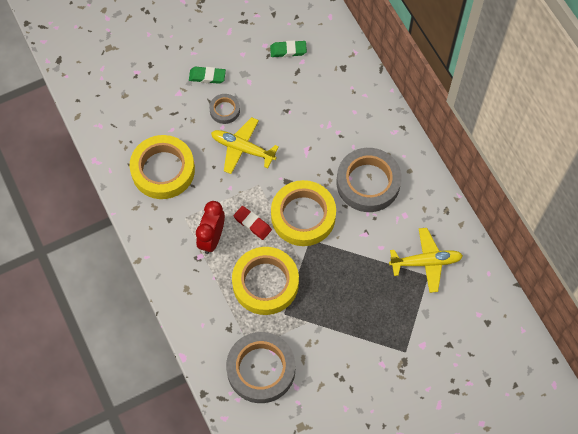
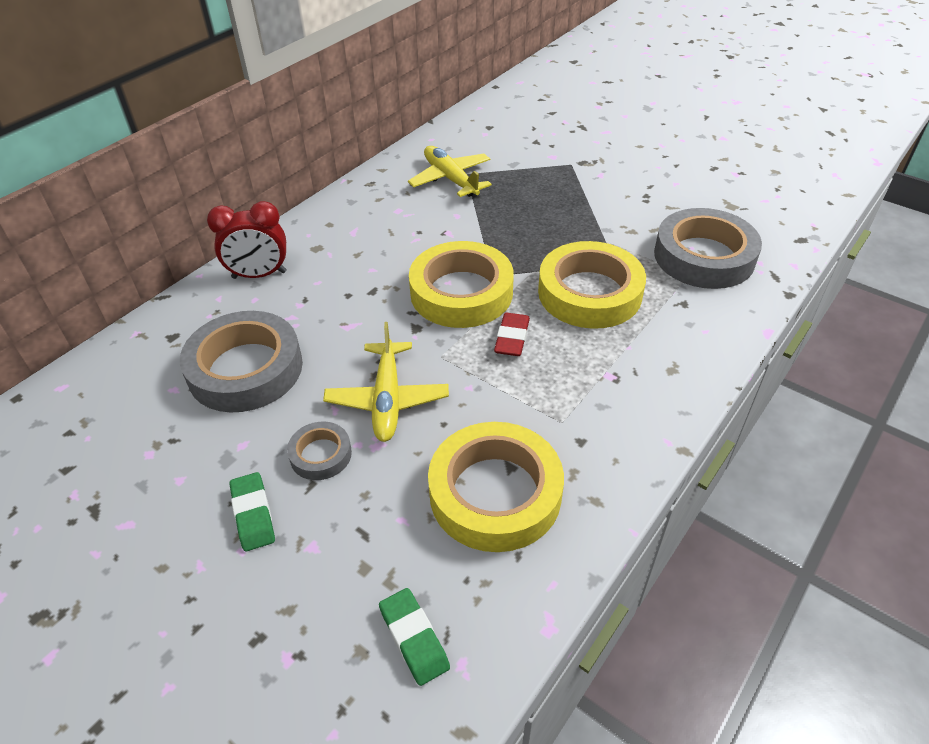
camera: 115 degrees left, 20 degrees down
red clock [196,201,225,254] -> red clock moved to [207,201,286,279]
green eraser [270,41,307,57] -> green eraser moved to [379,588,450,686]
grey tape [337,148,402,212] -> grey tape moved to [180,311,303,412]

